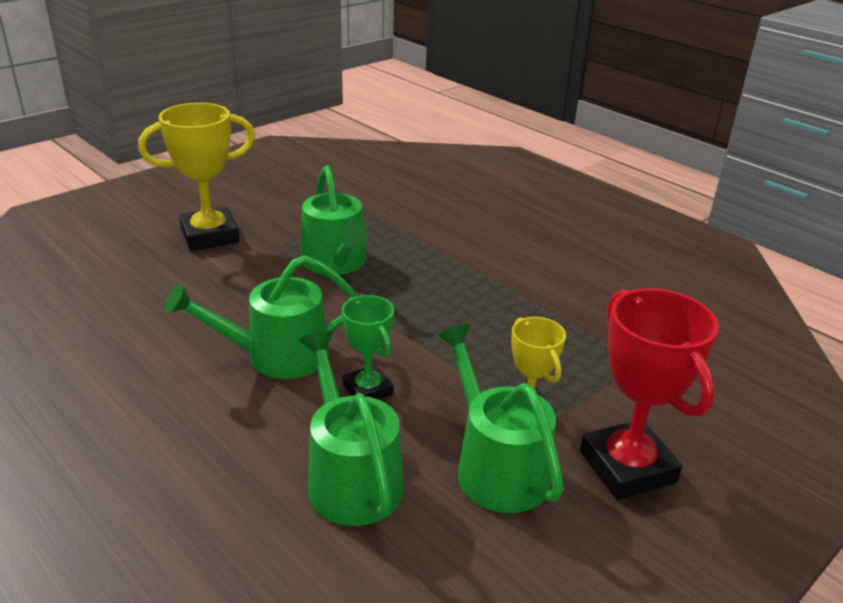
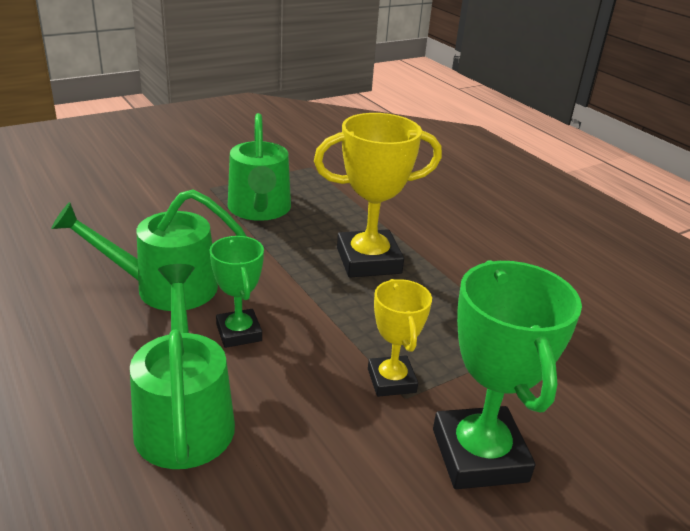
camera: 10 degrees right, 0 degrees up
yellow trophy [138,103,255,251] -> yellow trophy moved to [314,113,442,277]
green watering can [438,324,564,513] -> none
red trophy [580,288,719,500] -> green trophy [433,260,582,489]

